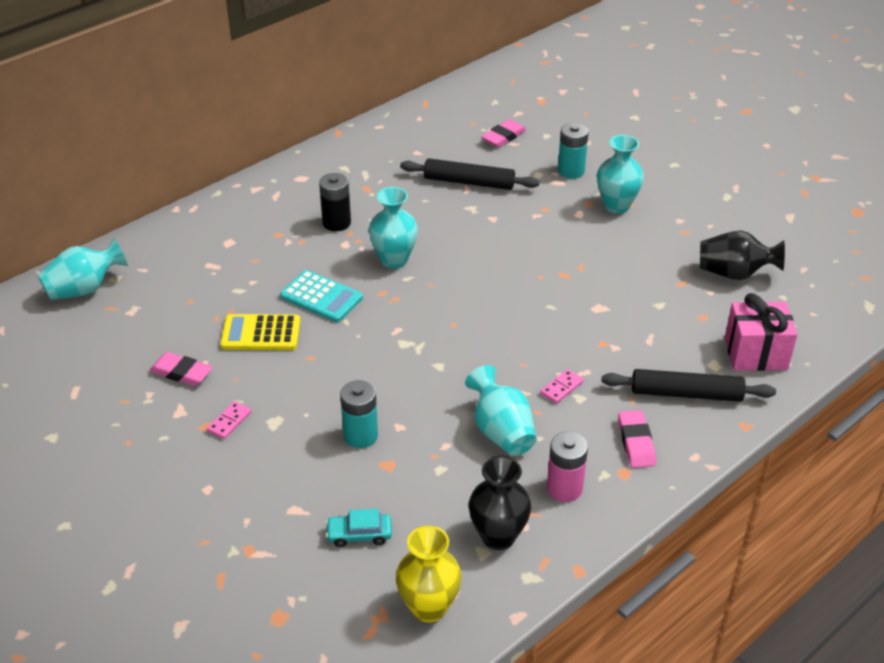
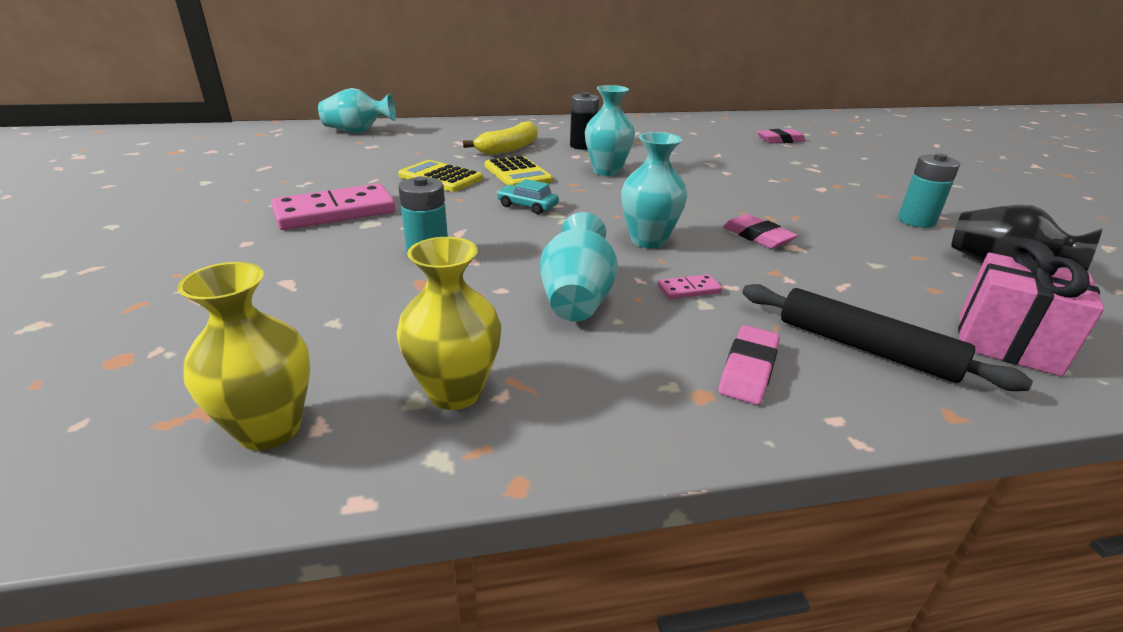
camera: 30 degrees right, 10 degrees down
pink eraser [149,352,213,386] -> pink eraser moved to [723,214,798,249]
pink domino [207,401,251,439] -> pink domino [271,184,396,230], size x2.33
turquoise calculator [280,270,363,322] -> yellow calculator [485,155,553,186]
turquoise car [326,509,392,547] -> turquoise car moved to [497,179,559,214]
black rolling pin [400,158,539,190] -> none
black vase [469,456,531,550] -> yellow vase [397,237,501,410]
pink battery [547,432,588,502] -> none
turquoise battery [558,123,589,179] -> turquoise battery moved to [898,153,960,228]
turquoise vase [597,135,644,214] -> turquoise vase moved to [621,132,687,248]
none -> yellow banana [463,121,537,155]

